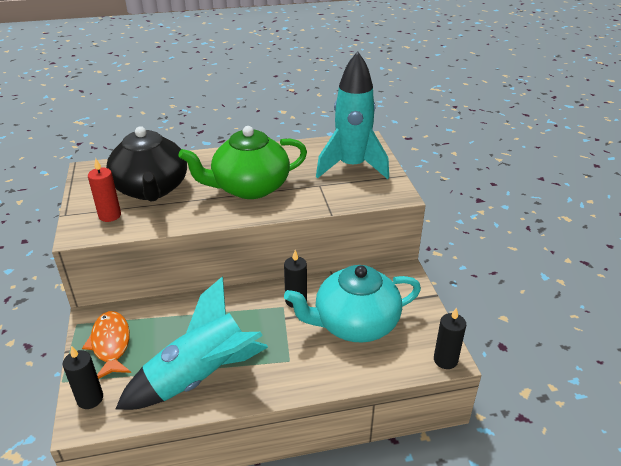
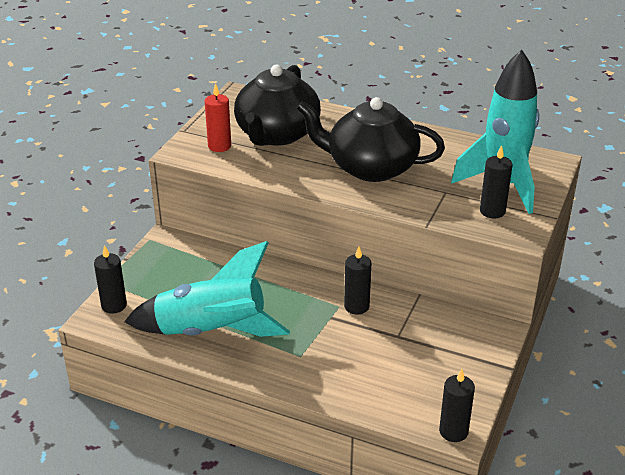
camera: 35 degrees right, 0 degrees up
orange fish [82,311,131,379] -> none
green teapot [178,126,307,199] -> black teapot [297,97,445,182]
turquoise teapot [284,265,421,343] -> none
none -> black candle [480,145,513,218]

